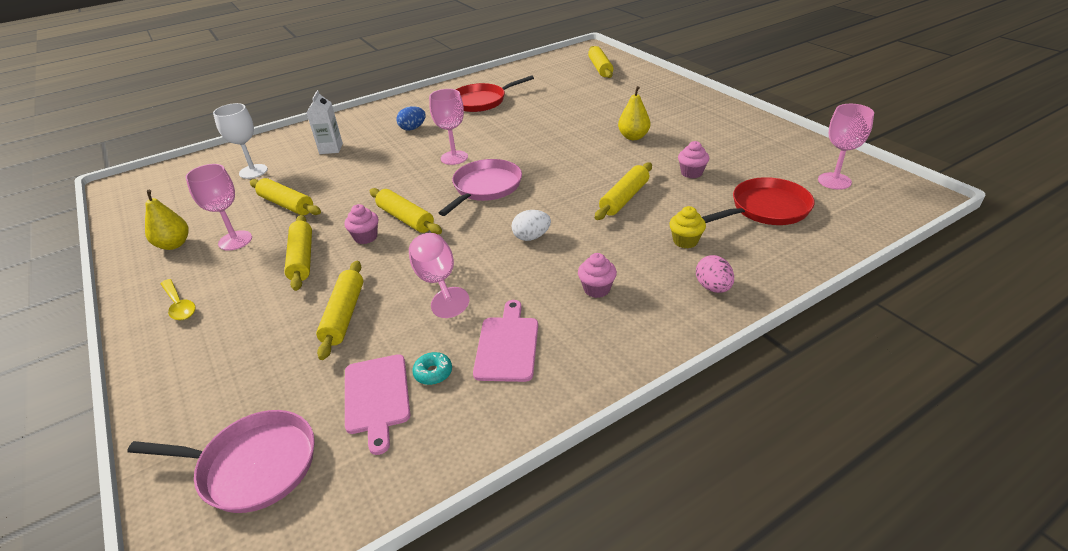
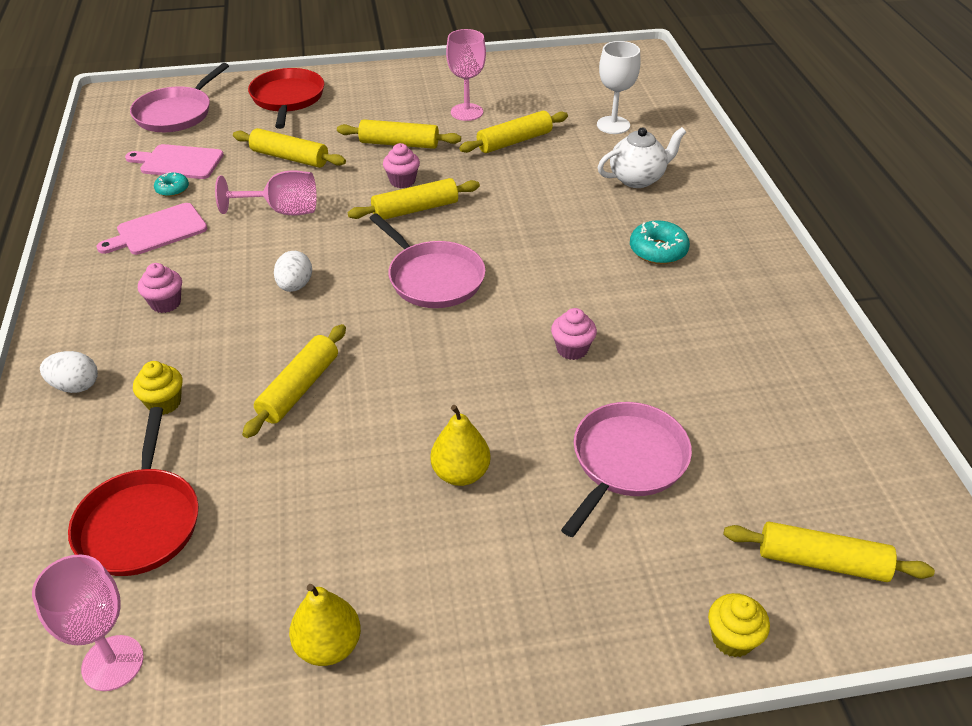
camera: 110 degrees right, 5 degrees up
yellow pear [145,190,189,250] -> yellow pear moved to [289,584,361,666]
yellow spoon [161,279,195,320] -> none
white carton [306,90,343,154] -> white teapot [598,127,686,188]
blue egg [397,106,426,131] -> turquoise donut [630,220,690,264]
pink goblet [429,89,468,165] -> none
red pan [456,75,534,112] -> red pan moved to [248,68,324,129]
pink cutting board [473,300,538,382] -> pink cutting board turned 120 degrees clockwise [96,203,208,255]
yellow rolling pin [595,162,652,220] -> yellow rolling pin turned 60 degrees clockwise [242,324,346,438]
pink cupcake [678,141,709,178] -> pink cupcake moved to [551,308,597,360]
pink egg [696,255,734,293] -> white egg [40,351,98,393]
none -> pink pan [561,402,692,537]
none -> yellow cupcake [708,593,770,657]

